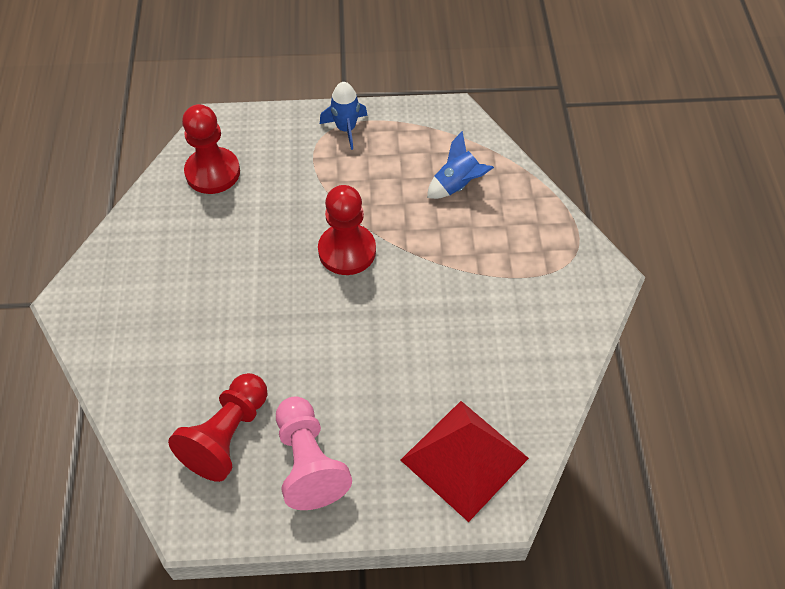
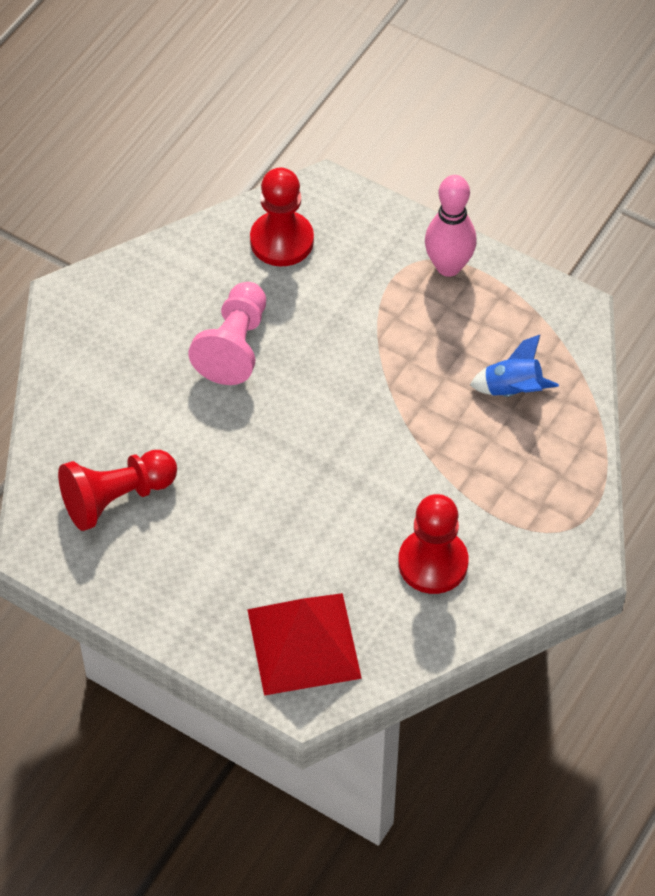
camera: 35 degrees right, 0 degrees up
pink pawn [276,396,352,510] -> pink pawn moved to [189,282,266,385]
red pawn [318,185,376,275] -> red pawn moved to [398,494,469,594]
blue rocket [320,82,368,150] -> pink bowling pin [425,175,477,277]

